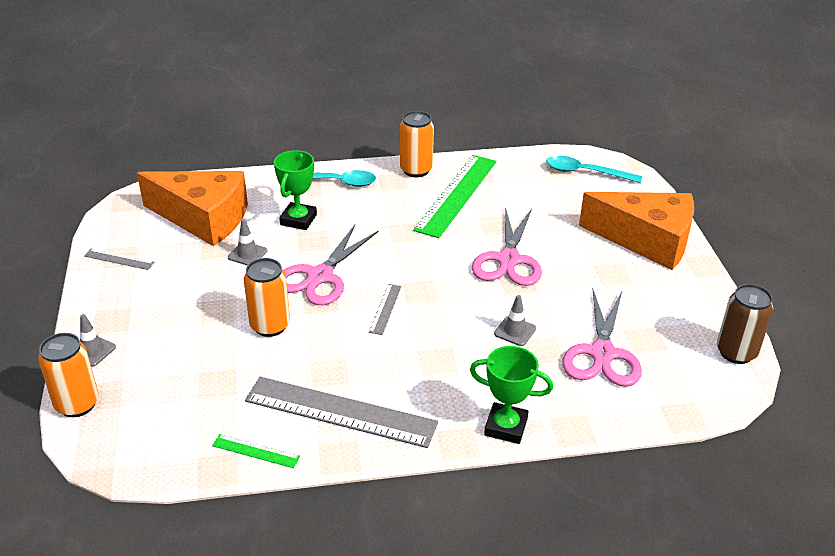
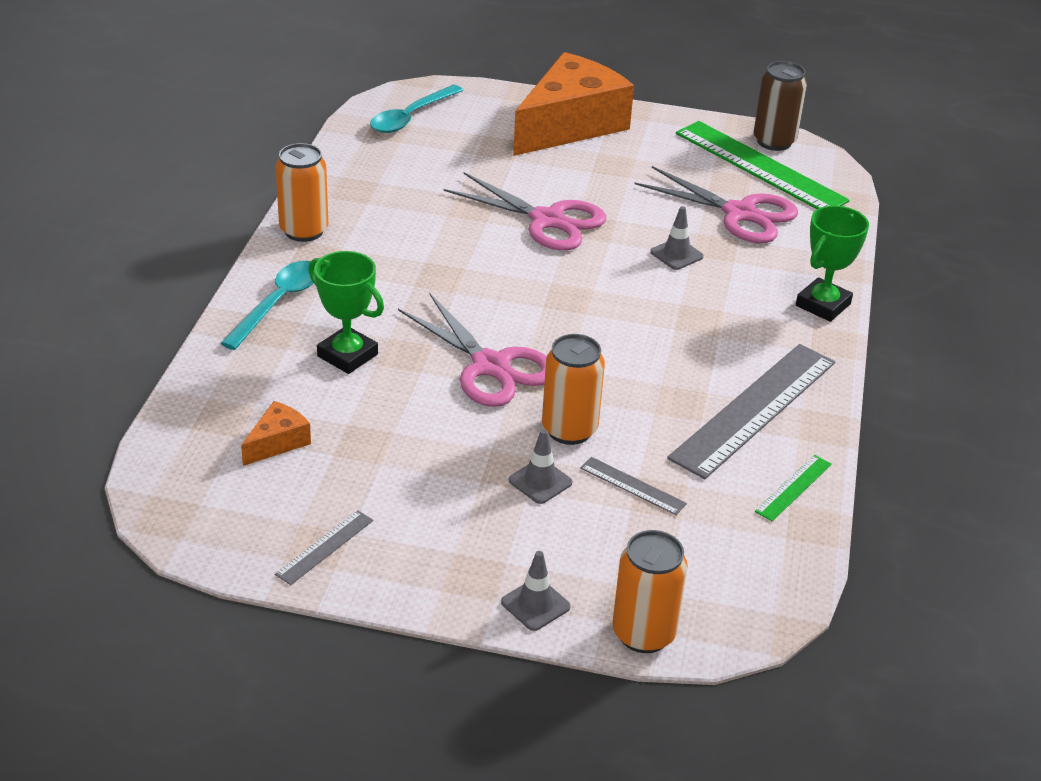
camera: 70 degrees left, 0 degrees up
orange cheese [137,171,248,246] -> orange cheese [241,401,311,466], size x0.42
grey traffic cone [228,219,267,266] -> grey traffic cone moved to [509,429,572,504]
grey ruler [369,284,401,335] -> grey ruler moved to [580,457,687,515]
green ruler [413,155,496,238] -> green ruler moved to [676,121,850,209]

